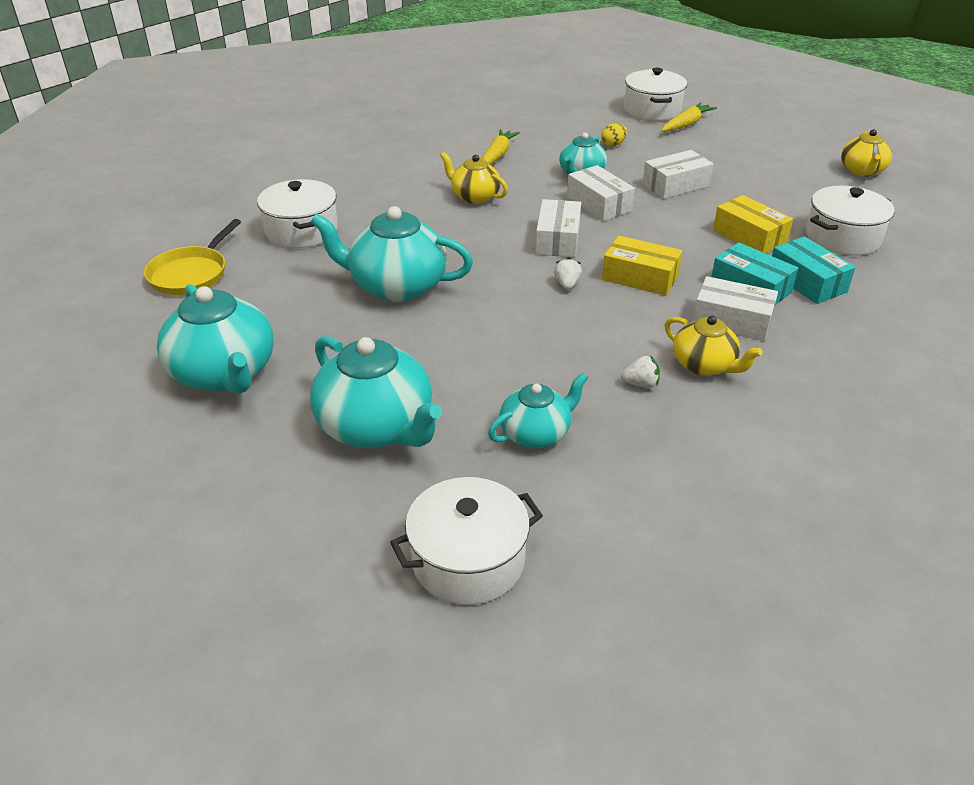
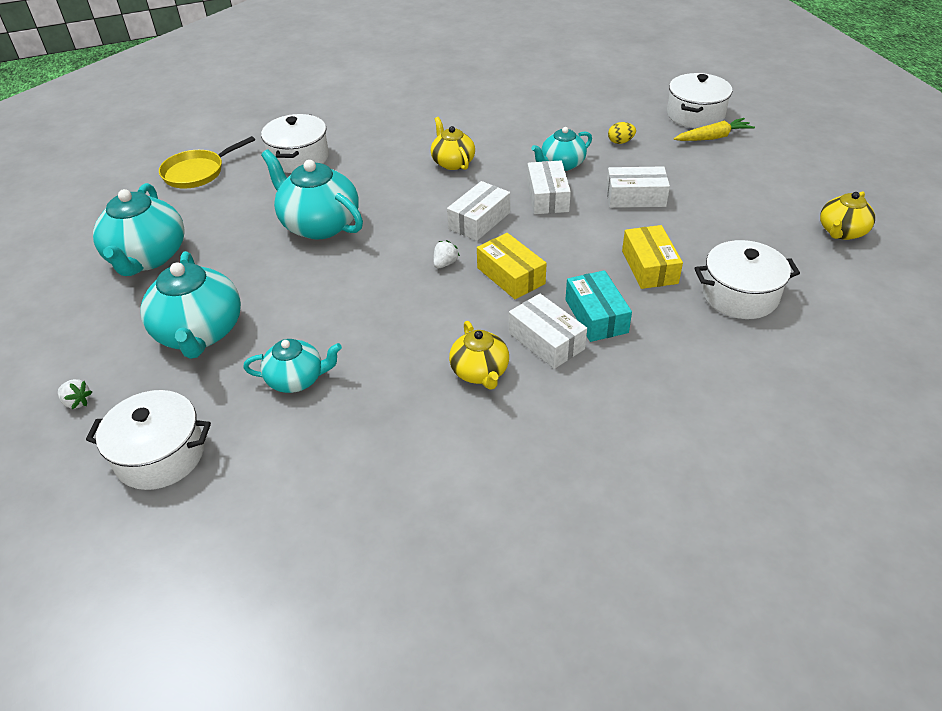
camera: 30 degrees right, 5 degrees up
yellow carrot [482,129,520,164] -> none
white strawberry [621,355,660,388] -> white strawberry moved to [58,379,92,409]
turquoise box [772,236,855,304] -> none

